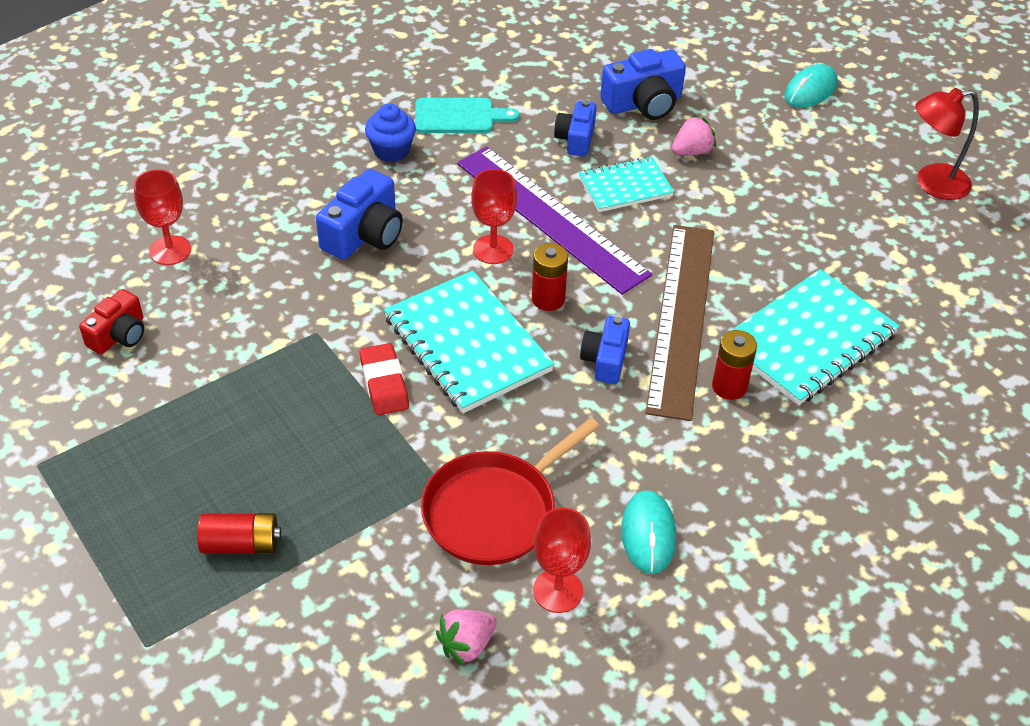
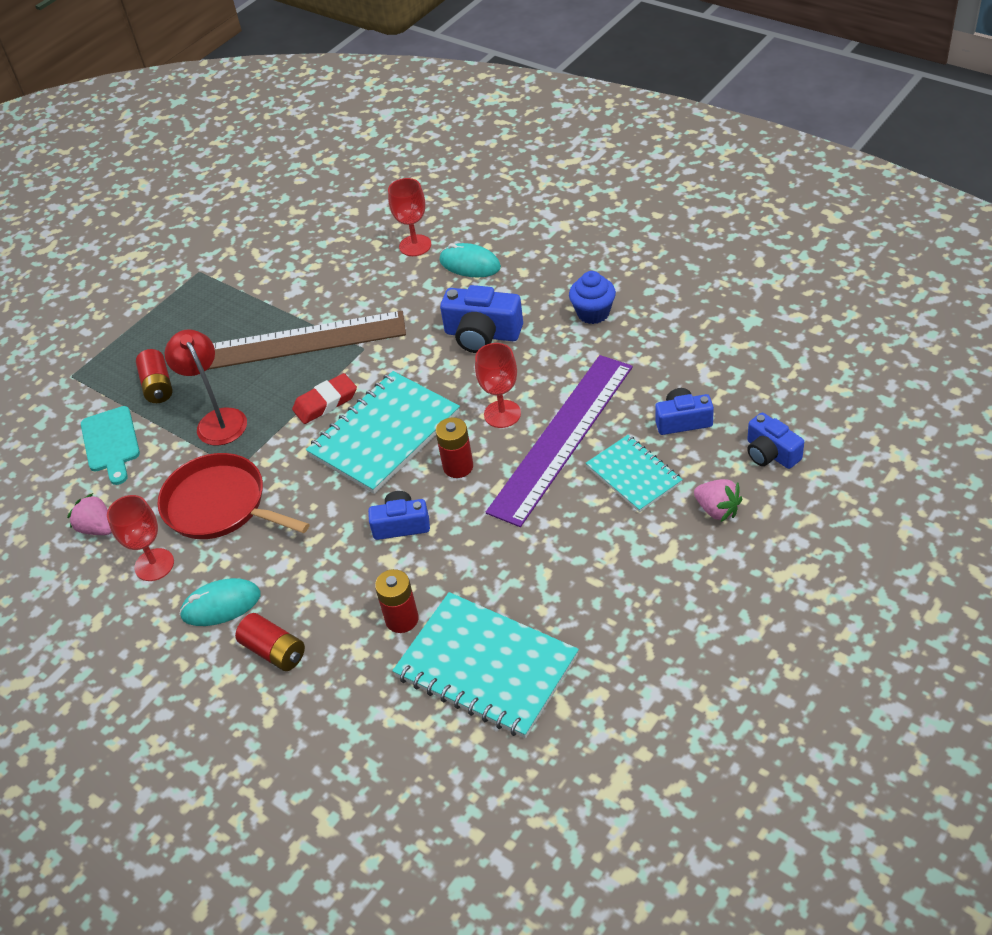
camera: 80 degrees right, 0 degrees up
red camera [79,289,144,354] -> none
turquoise cutting board [415,98,520,133] -> turquoise cutting board moved to [81,406,140,485]
blue camera [600,49,686,120] -> blue camera [747,413,804,469], size x0.66
brown ruler [645,225,714,421] -> brown ruler moved to [207,311,406,370]
turquoise mouse [784,64,838,108] -> turquoise mouse moved to [440,243,501,277]
red lamp [915,88,979,200] -> red lamp moved to [165,329,247,446]
none -> red battery [235,613,305,671]

